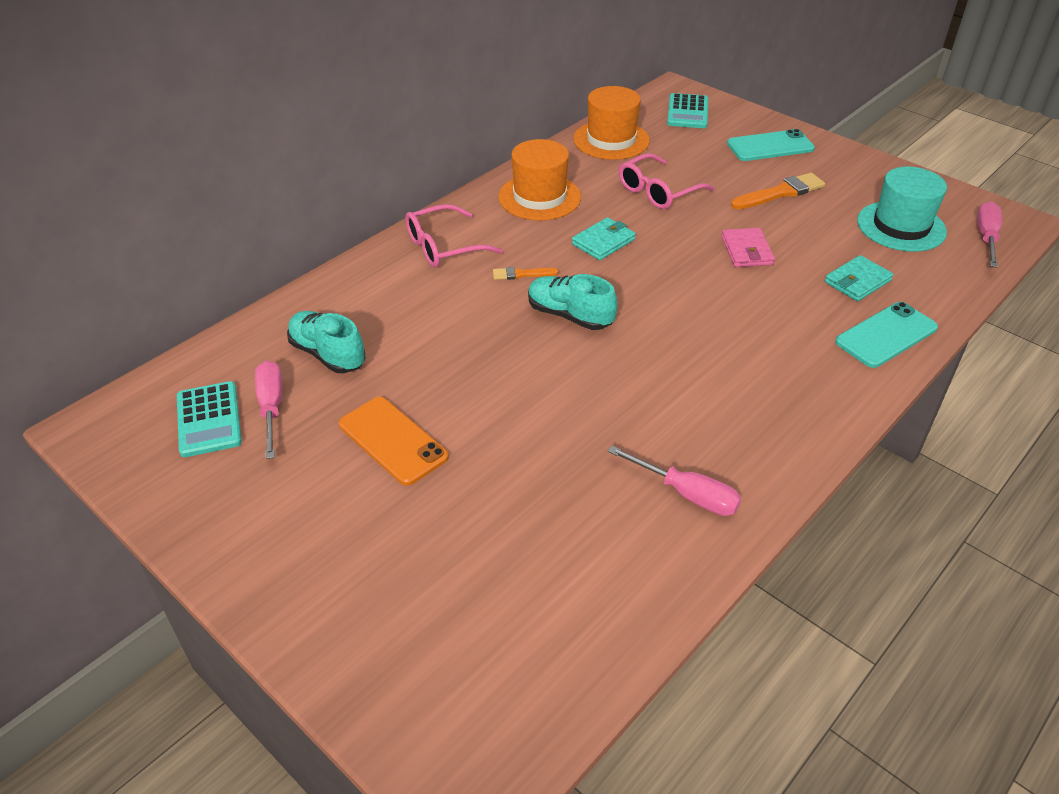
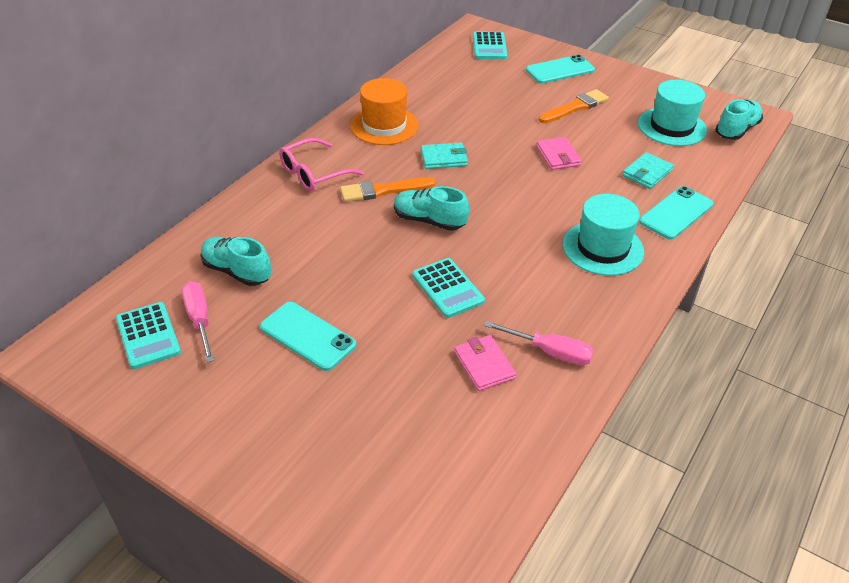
camera: 10 degrees left, 0 degrees up
orange phone [339,397,449,486] -> turquoise phone [260,302,356,371]
orange brush [493,267,558,280] -> orange brush [340,177,436,202], size x1.79
turquoise wallet [572,217,636,260] -> turquoise wallet turned 45 degrees clockwise [421,143,468,169]
orange hat [573,86,650,160] -> none
pink glasses [619,153,714,209] -> none
pink screwdriver [977,201,1002,268] -> turquoise shoe [715,99,763,140]
none -> turquoise calculator [412,258,485,318]
none -> pink wallet [454,335,516,391]
none -> turquoise hat [563,194,644,276]

